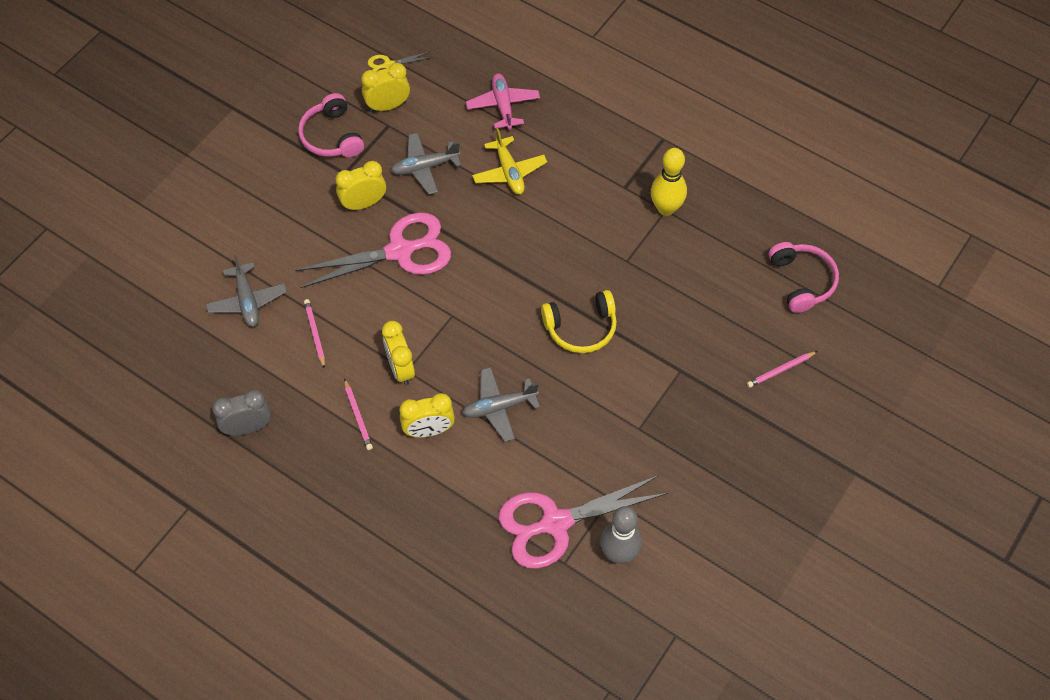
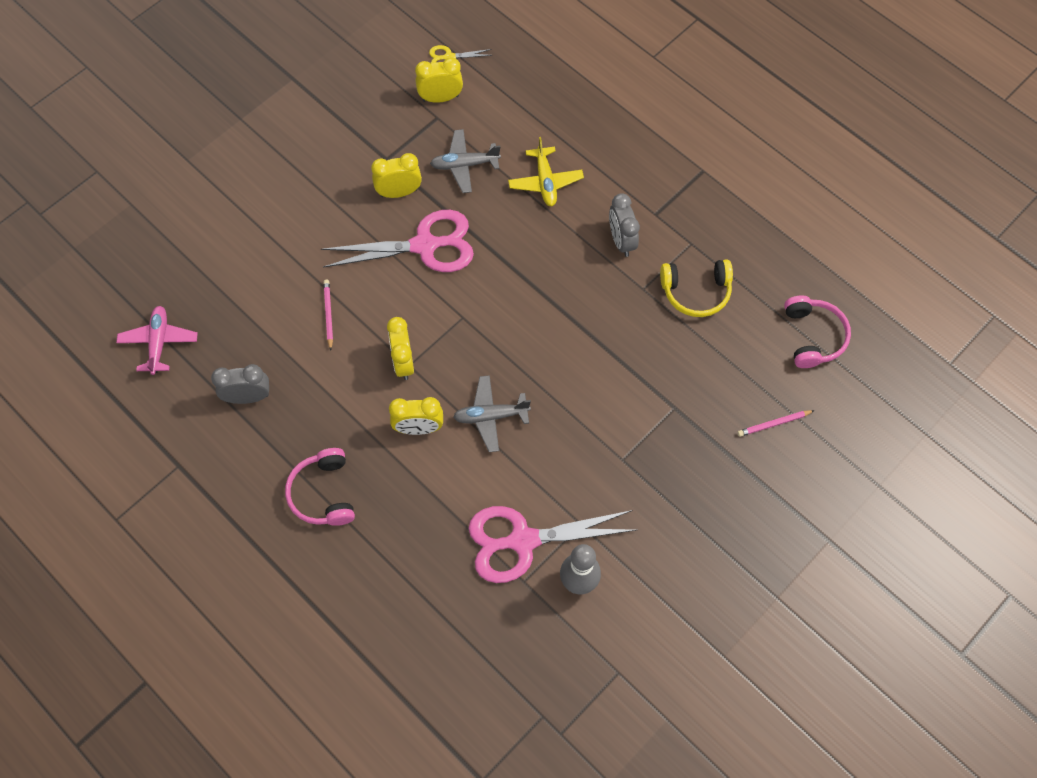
camera: 10 degrees right, 5 degrees up
grey plane [206,255,287,327] -> none
pink headphones [298,93,364,157] -> pink headphones moved to [285,448,355,526]
pink pencil [344,378,373,450] -> none
pink plane [466,73,540,130] -> pink plane moved to [116,306,198,375]
yellow headphones [541,290,617,353] -> yellow headphones moved to [660,259,733,317]
yellow bowling pin [651,148,687,216] -> none
none -> grey clock [609,193,640,257]

